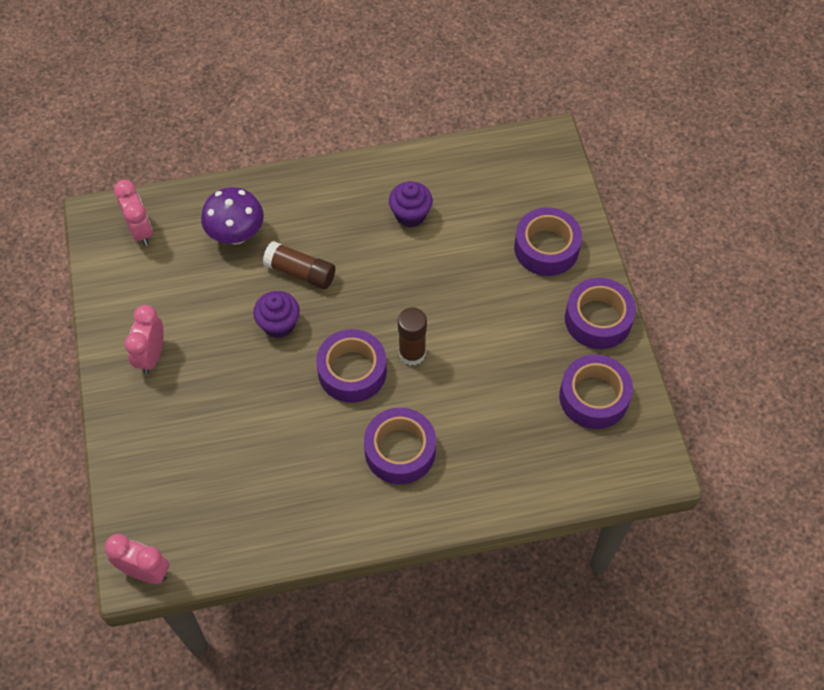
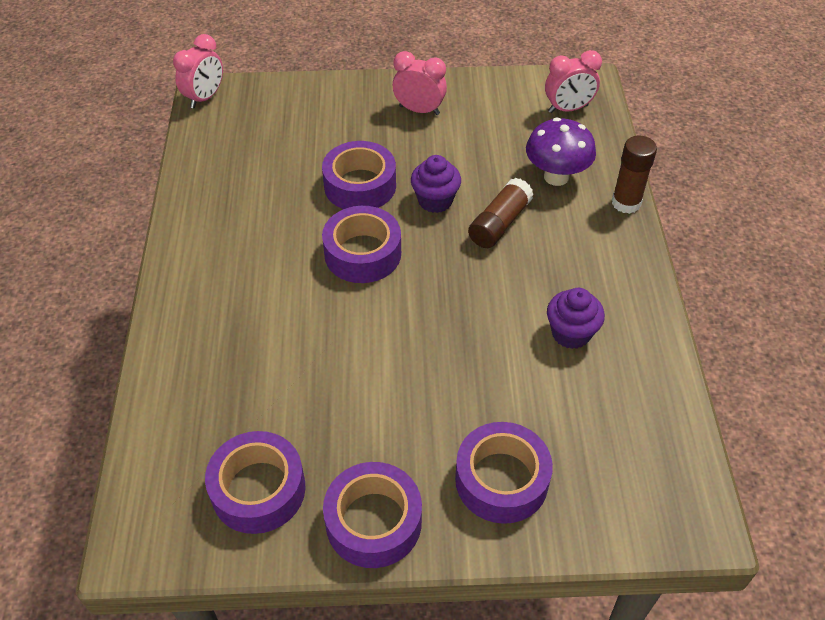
camera: 100 degrees right, 10 degrees down
purple tape [364,408,436,484] -> purple tape moved to [322,141,396,209]
brown glue stick [398,307,427,366] -> brown glue stick moved to [612,136,657,214]

